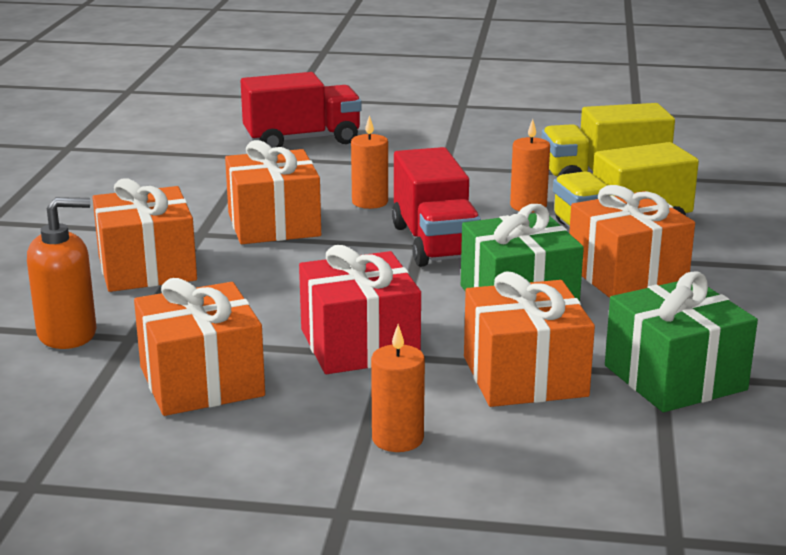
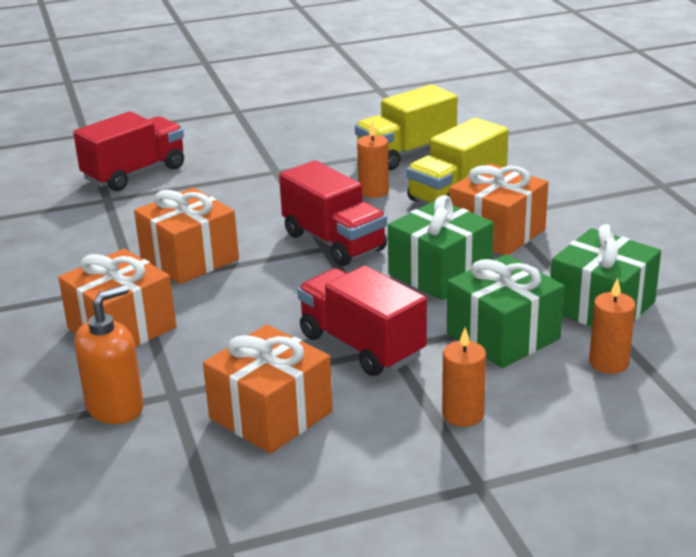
camera: 25 degrees left, 5 degrees up
red gift [299,245,421,374] -> red truck [297,265,427,376]
orange candle [351,115,388,209] -> orange candle moved to [589,278,636,374]
orange gift [464,271,595,407] -> green gift [447,254,564,368]

